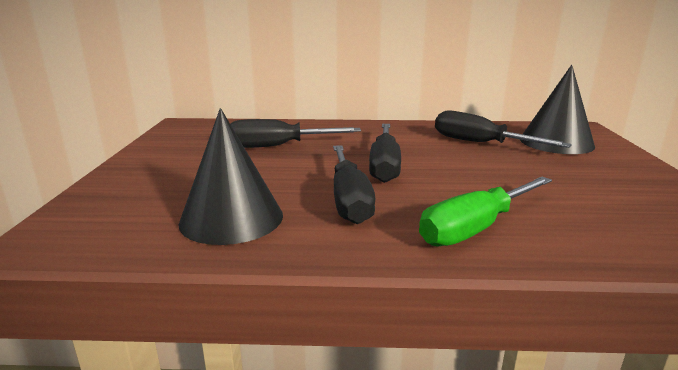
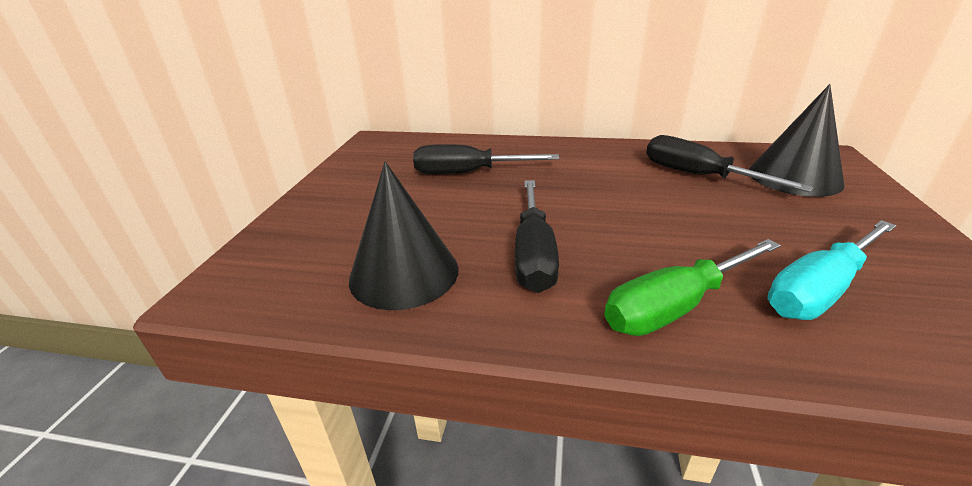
camera: 10 degrees right, 10 degrees up
black screwdriver [369,124,401,183] -> none
none -> turquoise screwdriver [767,220,896,320]

